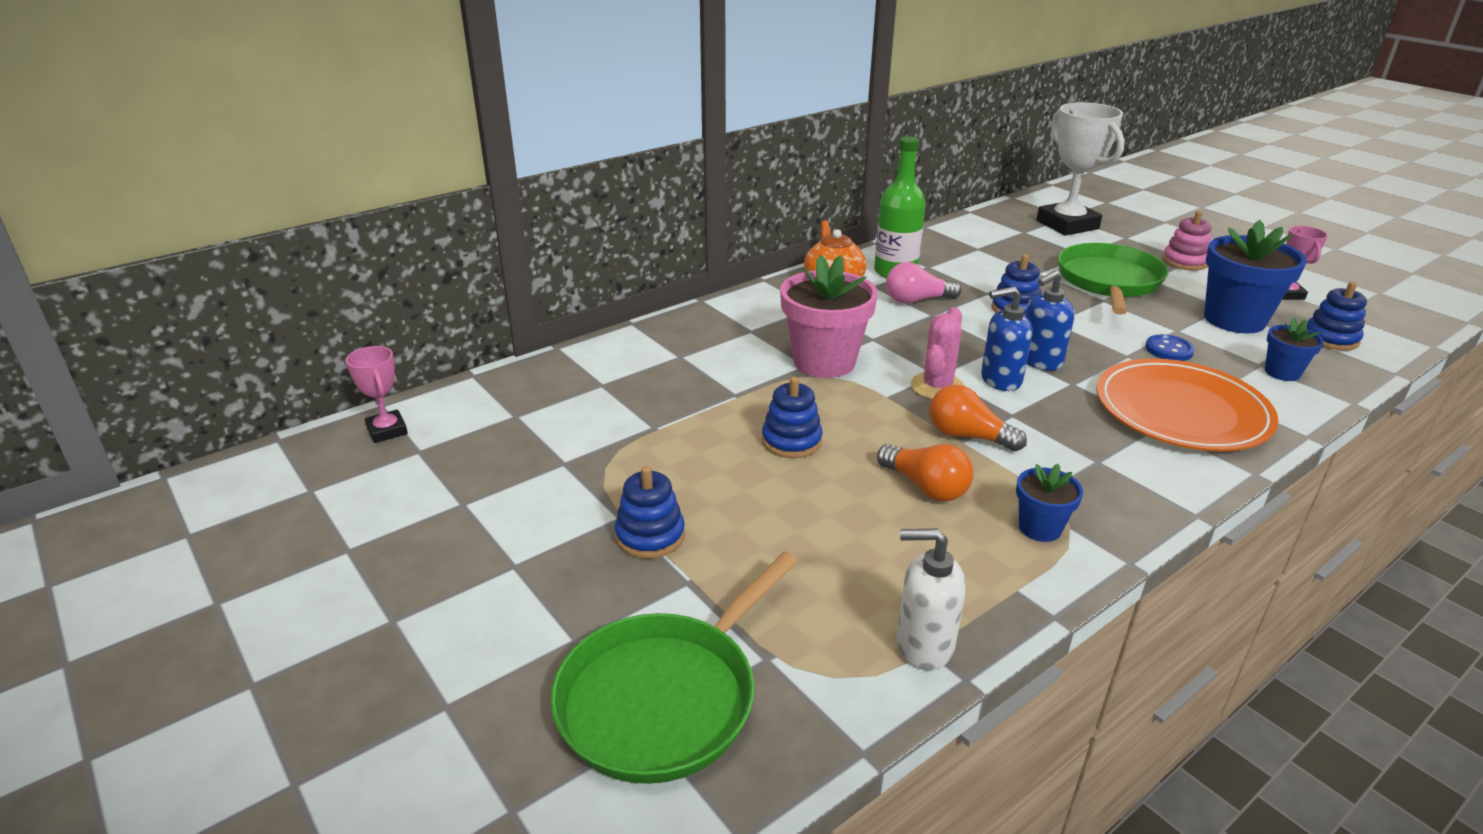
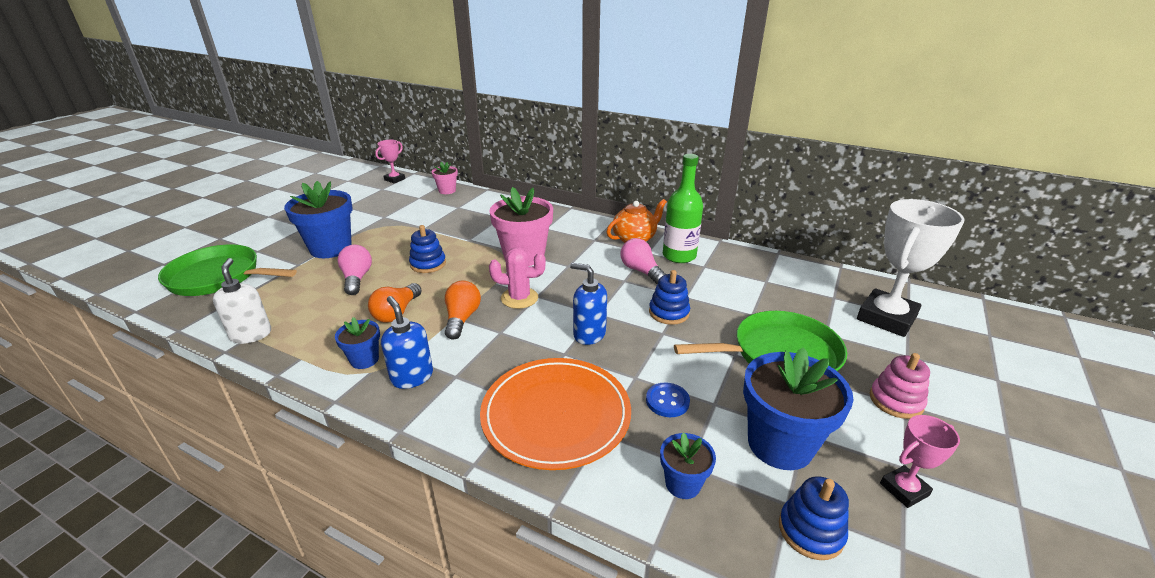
camera: 65 degrees right, 0 degrees up
blue stacking toy [615,466,685,559] -> blue flower pot [284,181,353,258]
blue soap dispenser [981,287,1033,391] -> blue soap dispenser moved to [381,296,433,389]
none -> pink light bulb [337,245,372,295]
none -> pink flower pot [431,162,458,194]

